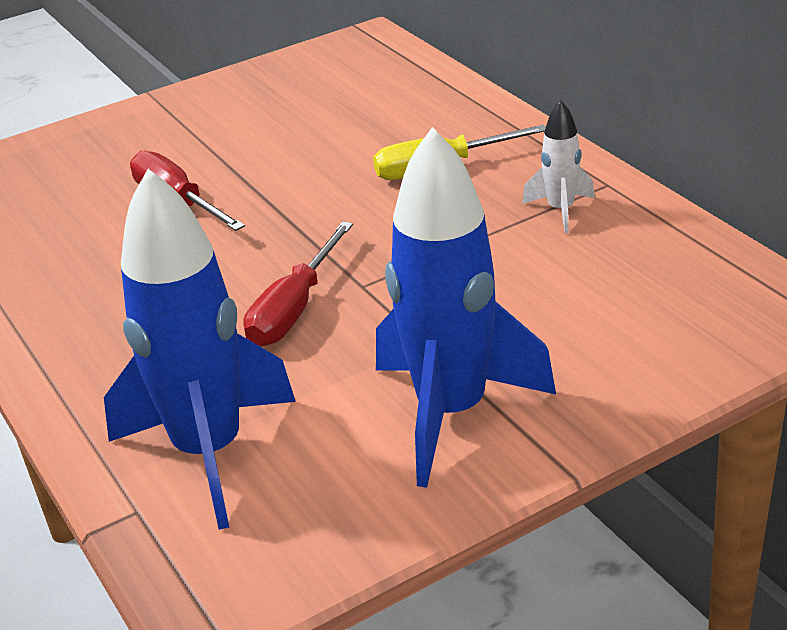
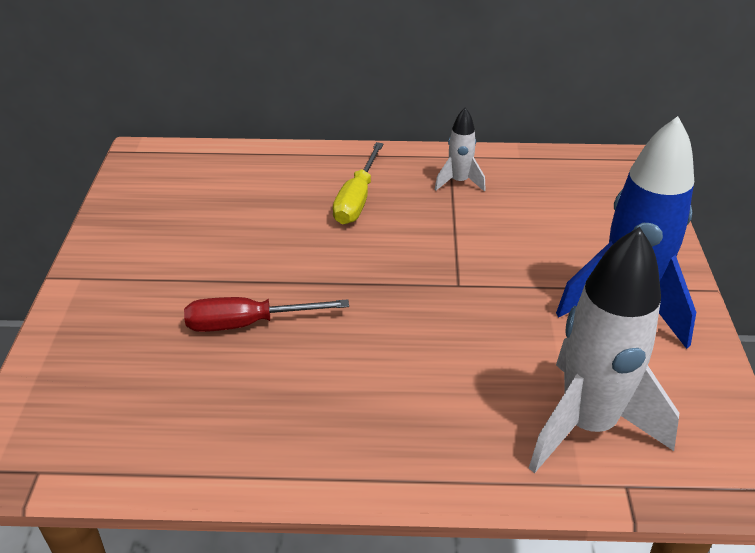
camera: 60 degrees left, 5 degrees up
blue rocket [104,169,296,530] -> white rocket [529,227,679,473]
red screwdriver [244,221,353,347] -> none

